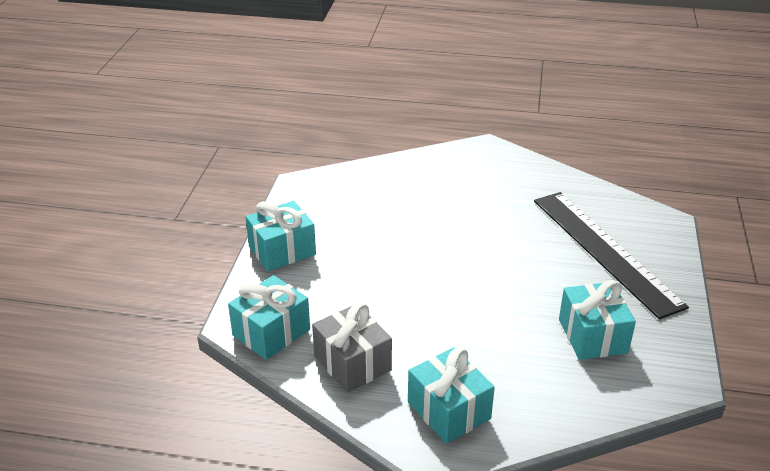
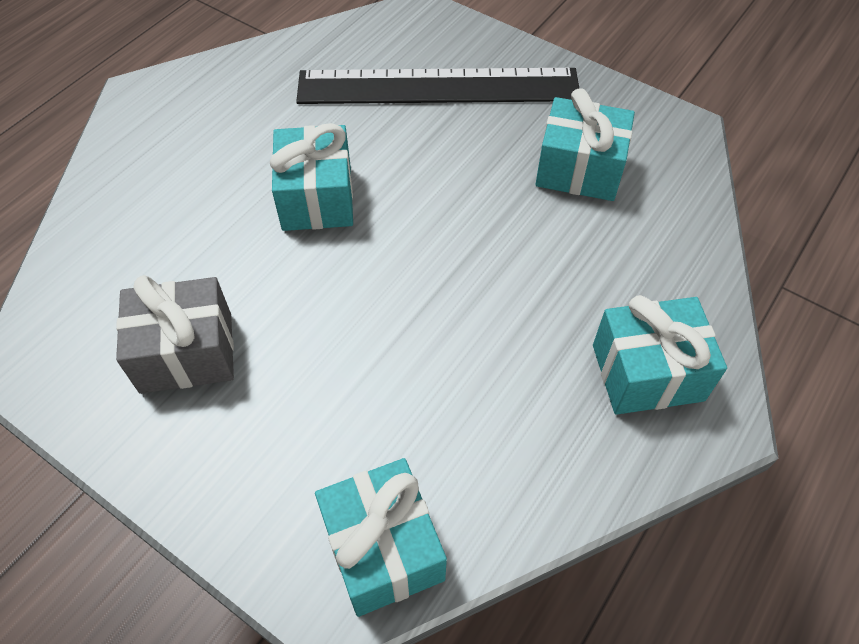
camera: 65 degrees left, 20 degrees up
turquoise gift [246,201,316,271] -> turquoise gift moved to [270,123,353,231]
grey gift [312,303,392,393] -> grey gift moved to [116,275,234,394]

